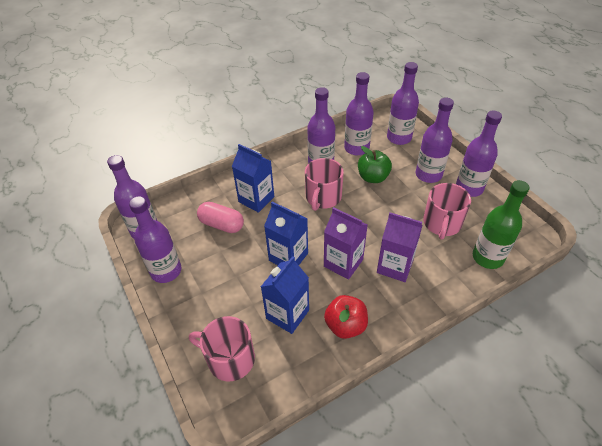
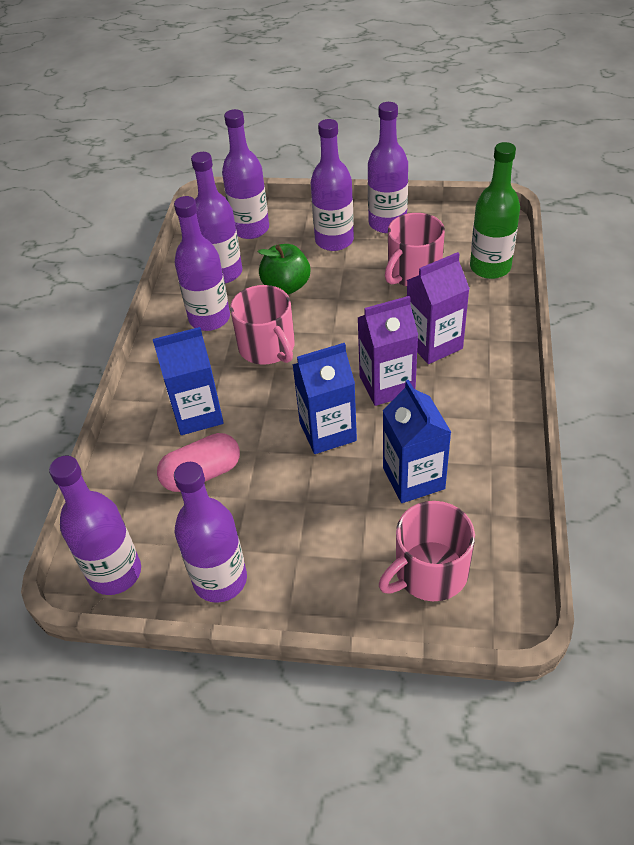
camera: 50 degrees left, 0 degrees up
red apple [324,295,368,339] -> none
pink mug [423,183,471,239] -> pink mug turned 75 degrees clockwise [385,213,445,286]

